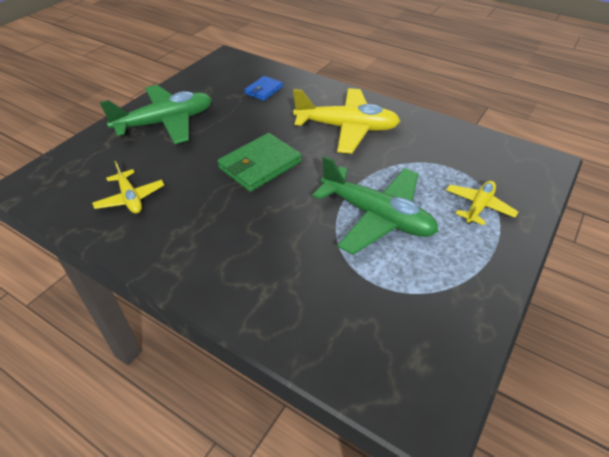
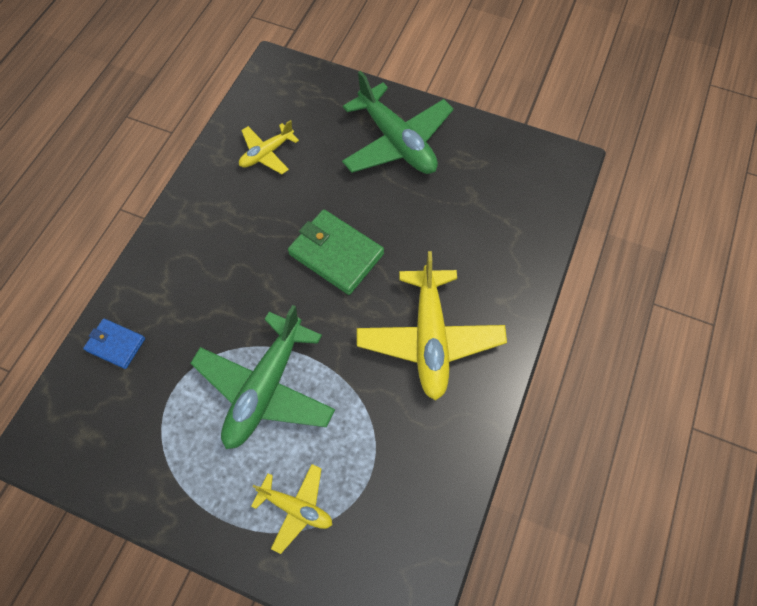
camera: 80 degrees right, 20 degrees up
blue wallet [244,76,283,101] -> blue wallet moved to [83,319,145,369]

